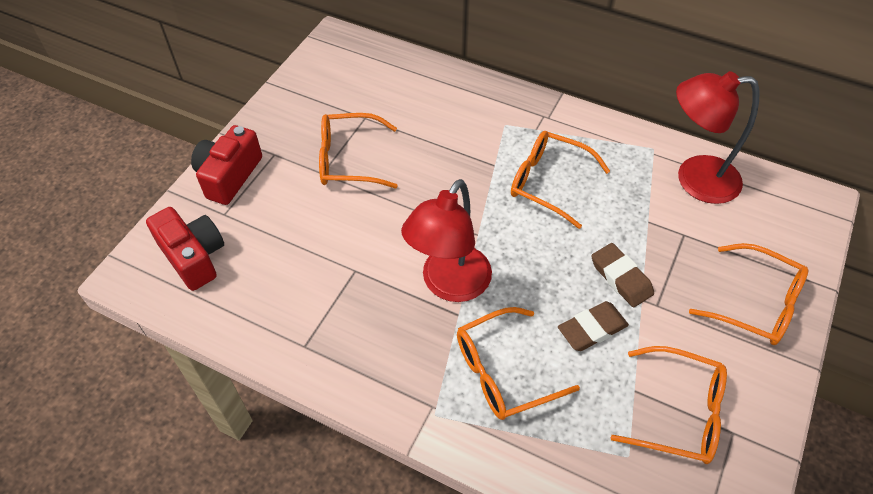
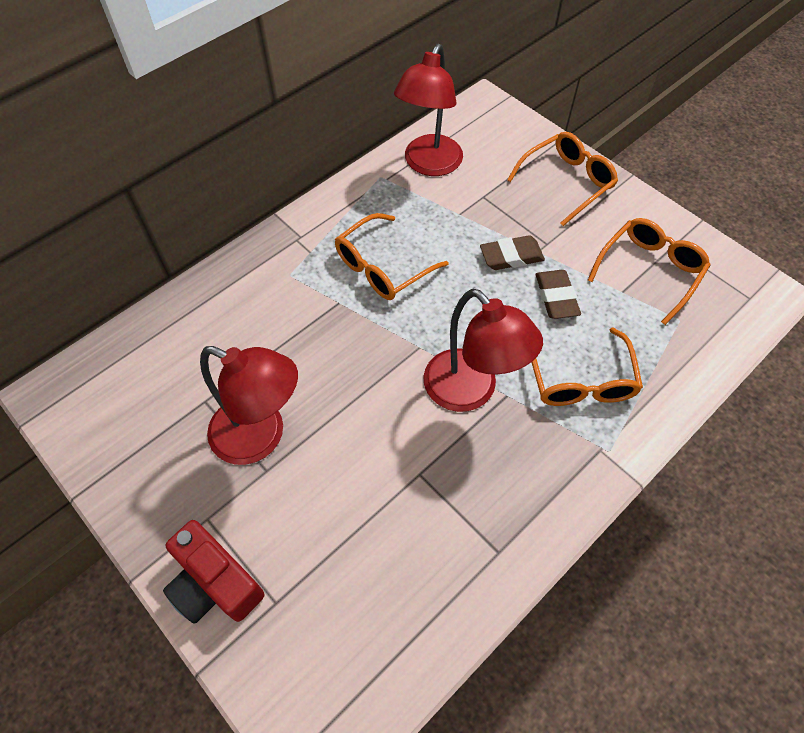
camera: 70 degrees left, 5 degrees up
red camera [146,207,224,291] -> none
orange glasses [319,113,398,188] -> red lamp [200,346,298,465]

